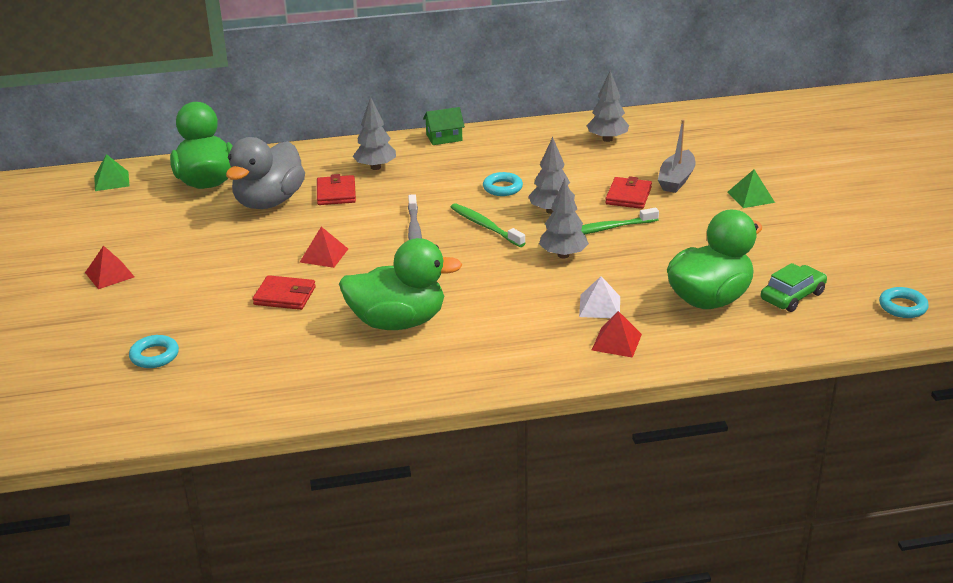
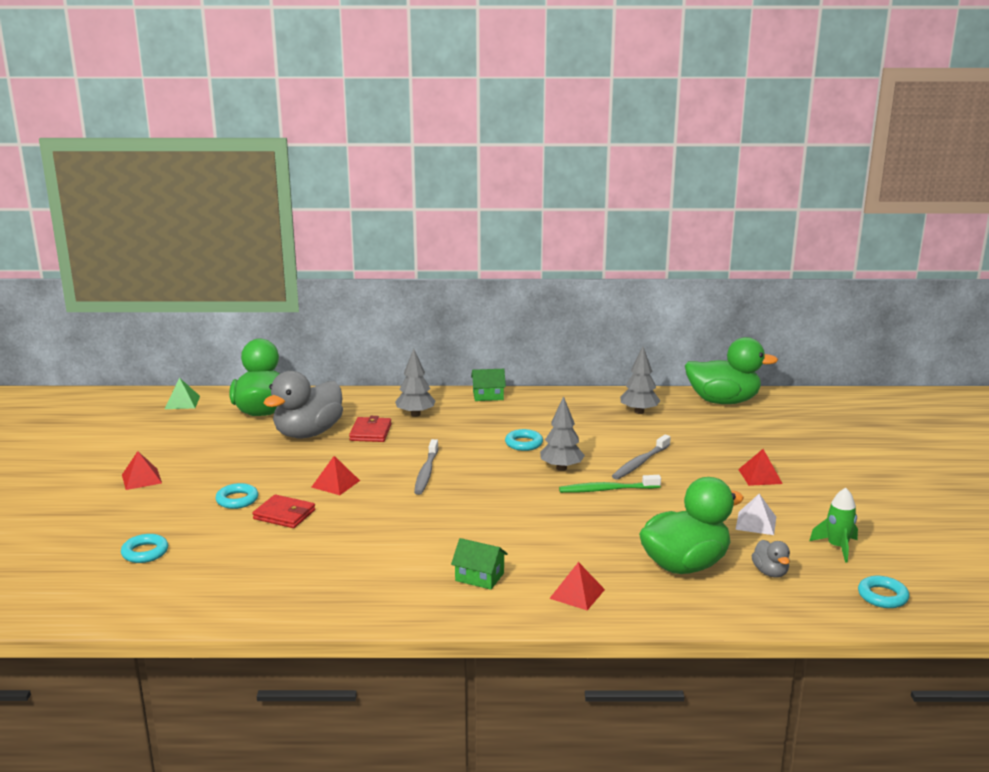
camera: 10 degrees right, 10 degrees down
green duck [339,238,462,330] -> green duck moved to [685,337,778,404]
green toothbrush [450,203,525,247] -> none
grey tree [539,179,589,258] -> none
white pyramid [579,276,620,318] -> white pyramid moved to [735,494,776,535]
red wallet [605,176,652,209] -> grey toothbrush [612,435,671,480]
grey boat [658,119,695,193] -> none
green pyramid [728,170,775,208] -> red pyramid [738,449,783,486]
green car [761,263,827,312] -> grey duck [752,540,790,578]
none -> turquoise ring [215,483,258,509]
none -> green house [451,538,508,590]
none -> green rocket [809,488,858,563]

